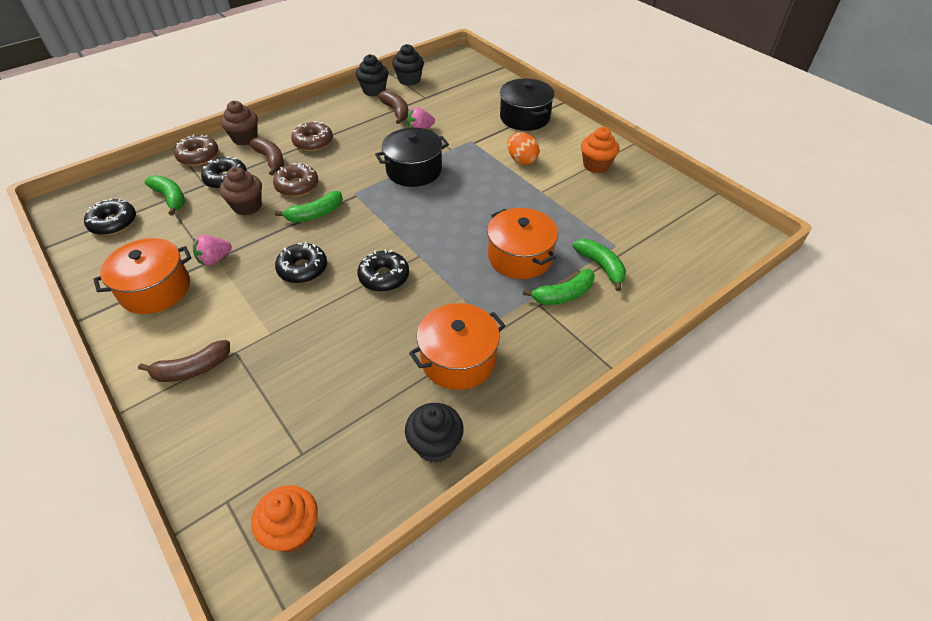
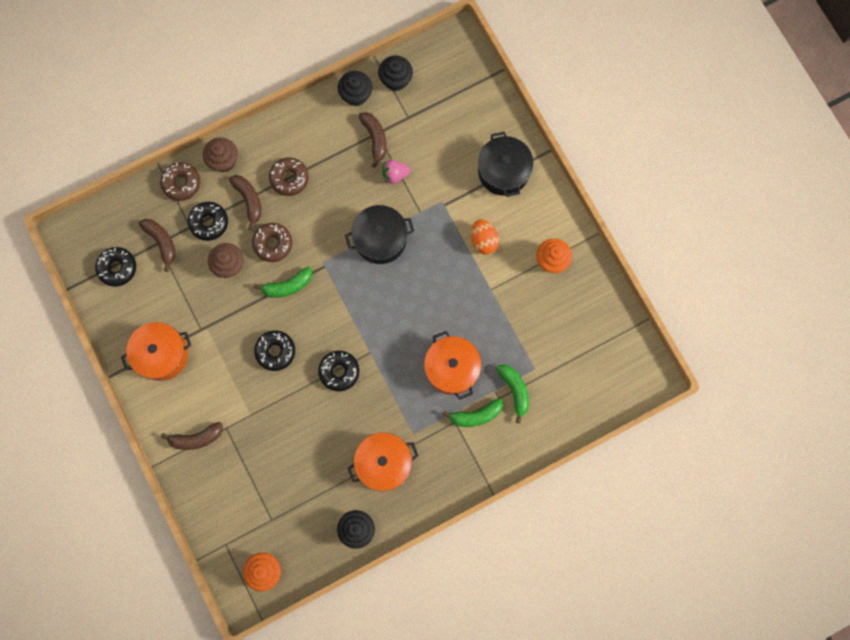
camera: 10 degrees right, 30 degrees up
green banana [144,175,185,216] -> brown banana [139,219,176,272]
pink strawberry [193,235,232,266] -> none

